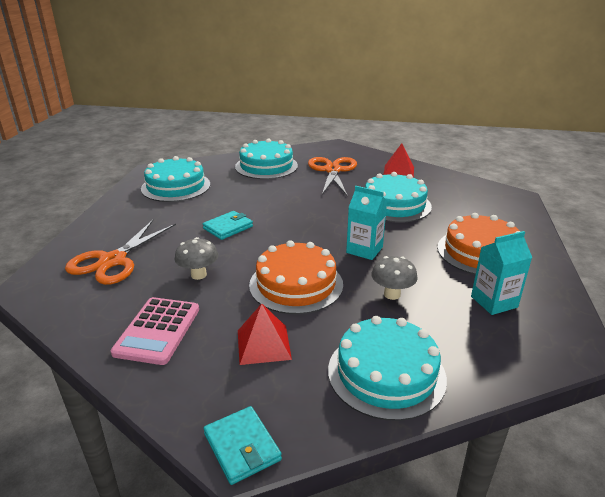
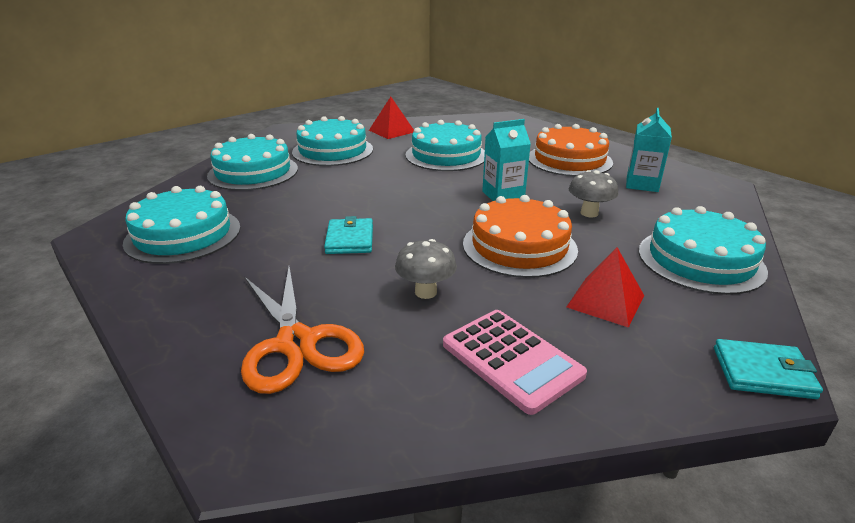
camera: 50 degrees left, 0 degrees up
orange scissors [308,157,357,197] -> turquoise cake [292,116,373,166]

